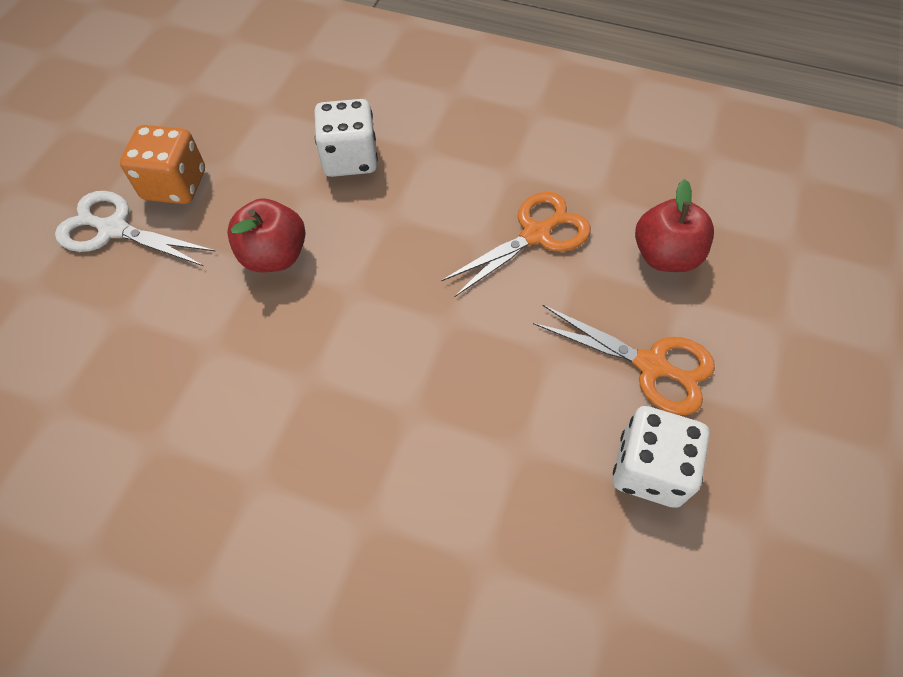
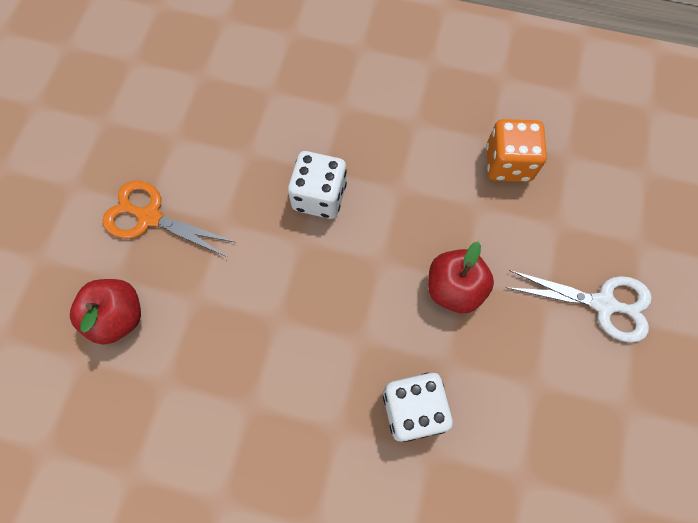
camera: 175 degrees right, 10 degrees up
orange dice [120,125,205,204] -> orange dice moved to [486,119,547,182]
orange scissors [441,192,591,297] -> none
white dice [612,406,710,508] -> white dice moved to [288,151,347,219]

